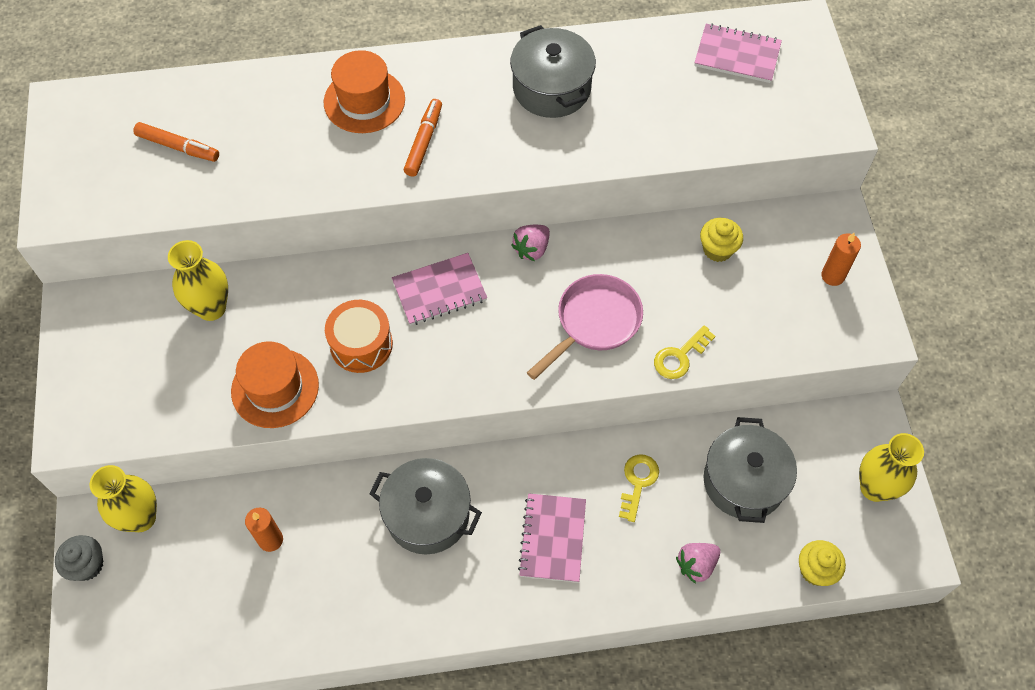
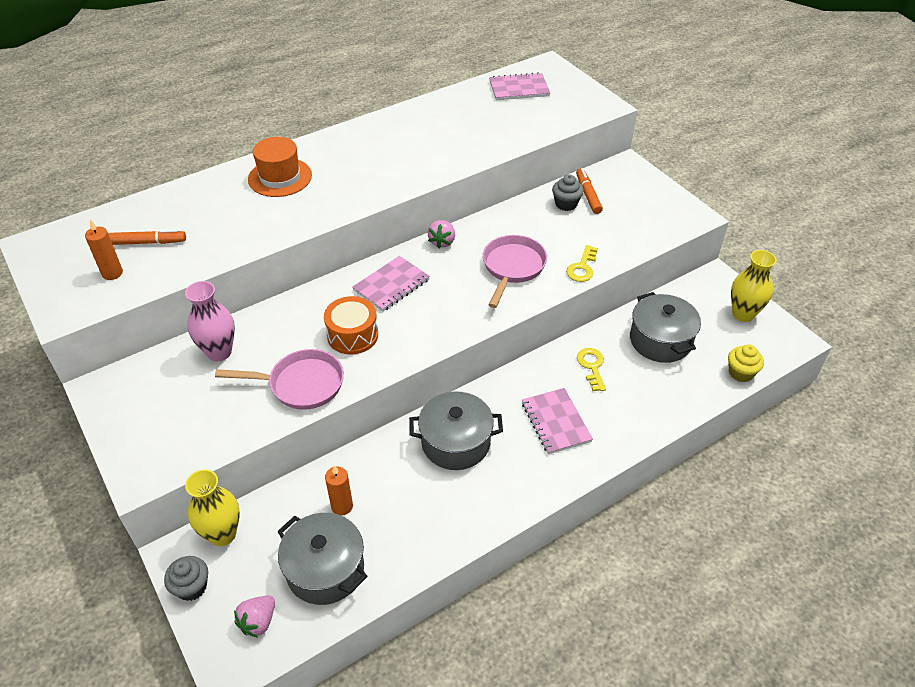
camera: 25 degrees left, 15 degrees down
yellow vase [168,240,228,321] -> pink vase [185,281,235,361]
orange hat [231,341,319,428] -> pink pan [215,349,344,410]
orange marker [404,99,442,177] -> orange marker moved to [576,168,603,214]
grey pot [510,25,596,118] -> grey pot moved to [277,513,367,605]
pink strawberry [676,543,720,584] -> pink strawberry moved to [234,595,275,638]
yellow cupcake [700,218,743,262] -> grey cupcake [552,174,584,211]
orange candle [821,233,861,286] -> orange candle moved to [85,220,123,280]

